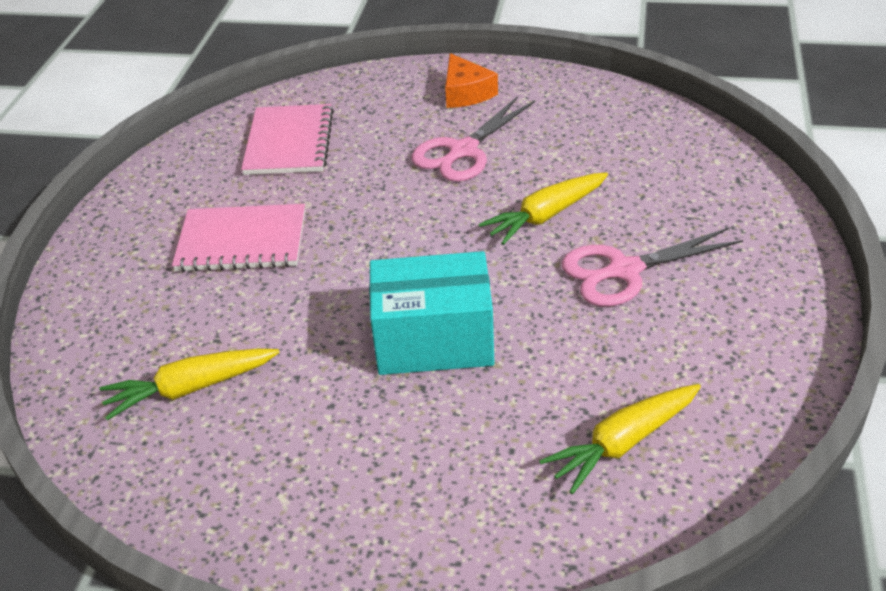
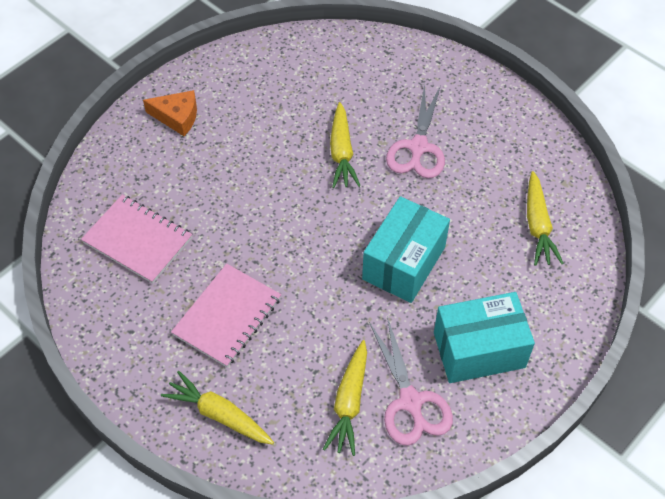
camera: 60 degrees left, 15 degrees up
pink scissors [411,96,535,182] -> pink scissors moved to [369,317,453,446]
none -> yellow carrot [161,371,274,445]
none -> turquoise box [434,292,535,383]

